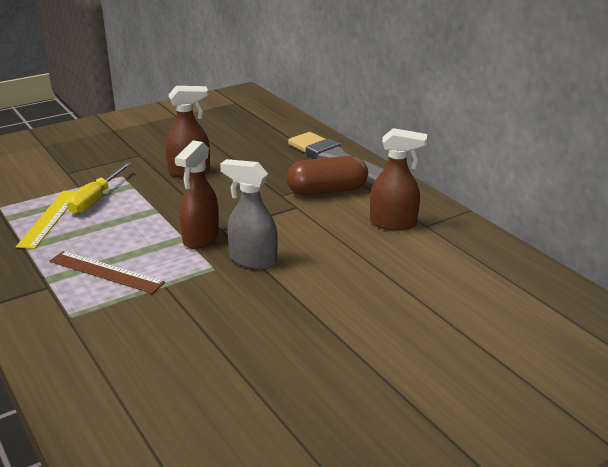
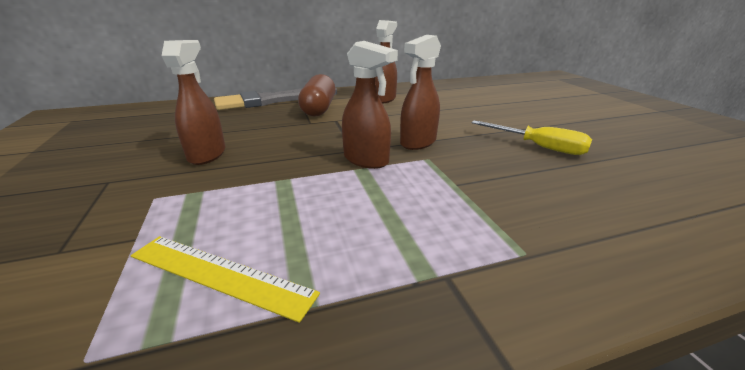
camera: 75 degrees left, 0 degrees up
brown ruler [49,251,165,294] -> none
yellow screwdriver [67,162,132,214] -> yellow screwdriver moved to [472,120,592,155]
grey spray bottle [220,159,278,269] -> brown spray bottle [400,35,441,150]

